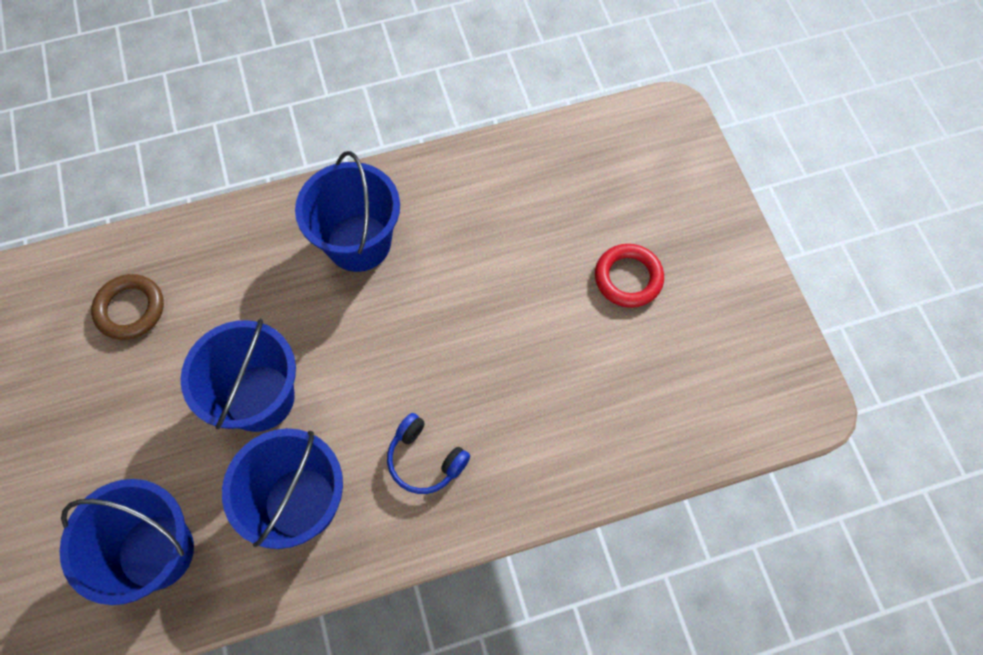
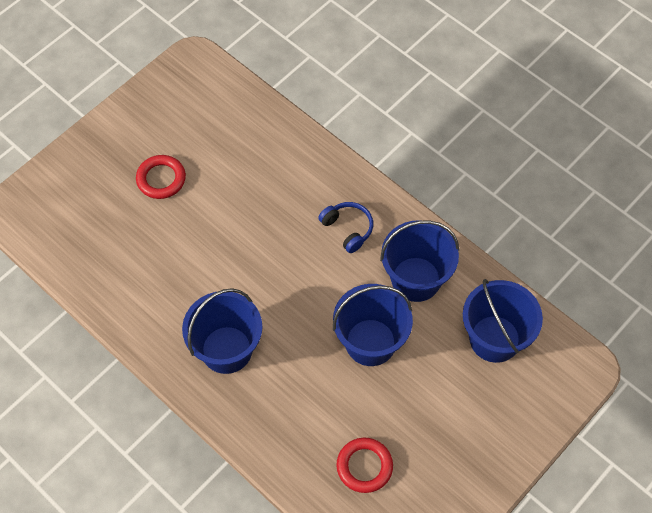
camera: 120 degrees left, 5 degrees down
brown ring [91,274,164,340] -> red ring [336,438,393,493]
blue headphones [387,413,470,494] -> blue headphones turned 45 degrees counterclockwise [318,202,373,253]

